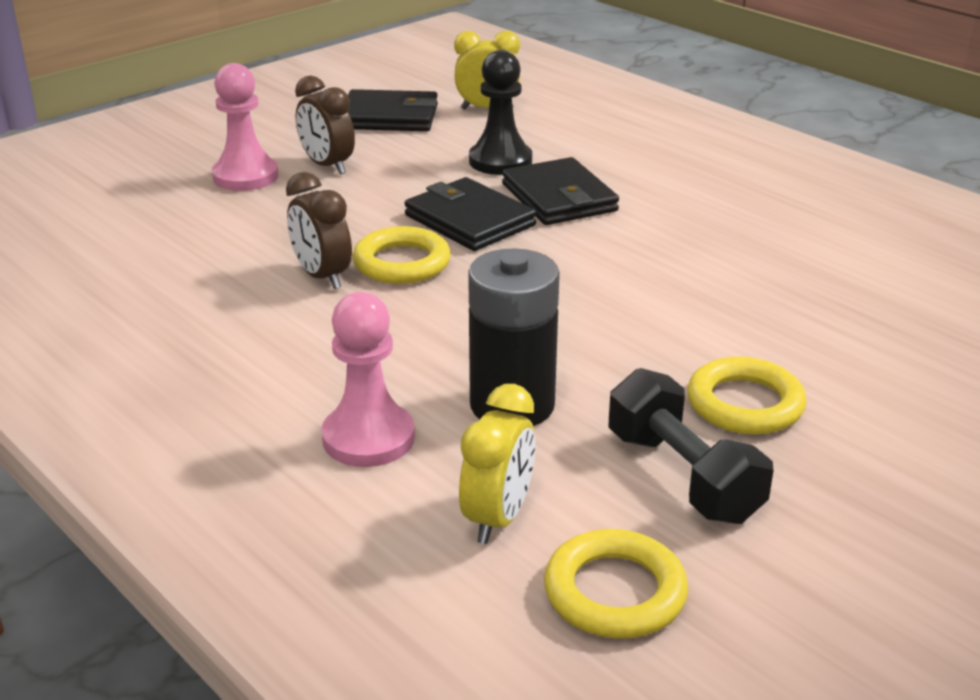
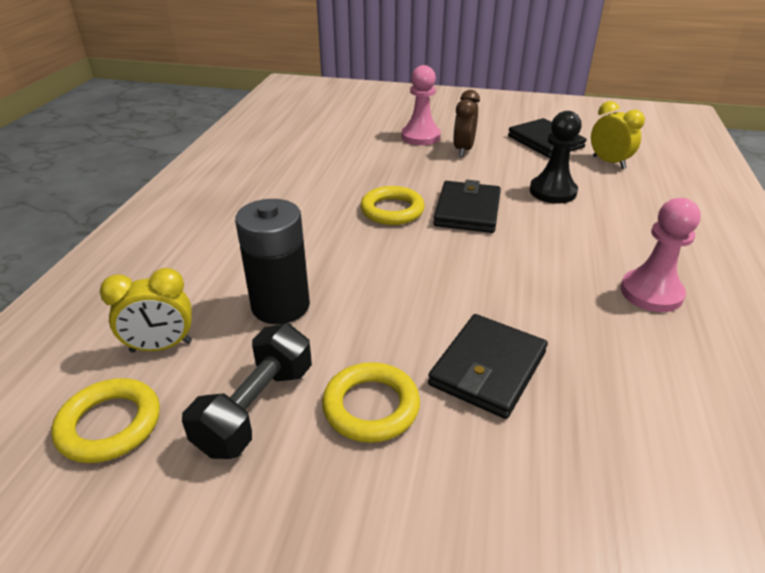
camera: 55 degrees right, 5 degrees up
brown clock [286,172,352,289] -> none
pink pawn [321,292,415,467] -> pink pawn moved to [621,198,701,312]
black wallet [502,157,619,225] -> black wallet moved to [428,314,548,419]

